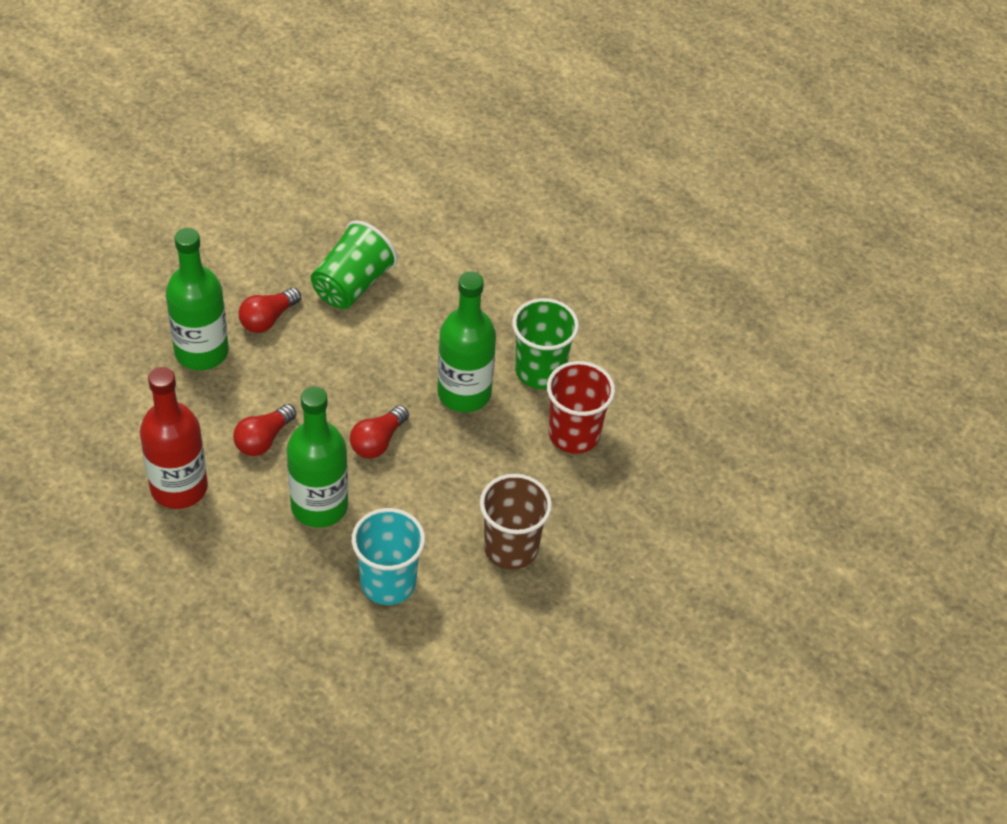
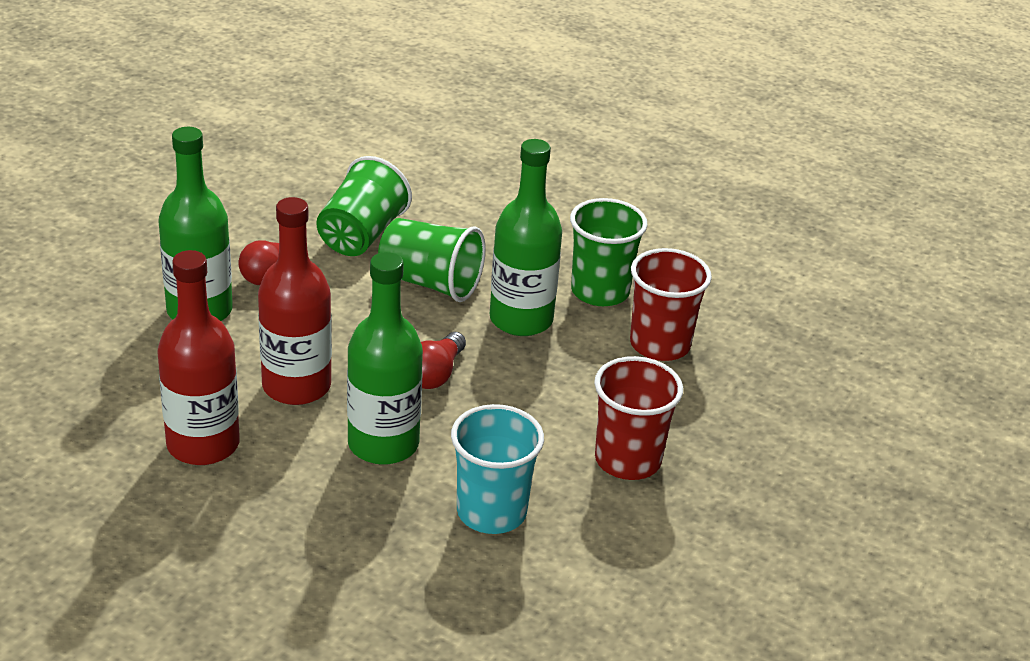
camera: 10 degrees left, 15 degrees down
red light bulb [233,404,296,456] -> red bottle [258,197,332,405]
brown cup [480,474,552,570] -> red cup [594,356,683,480]
none -> green cup [378,218,486,302]

